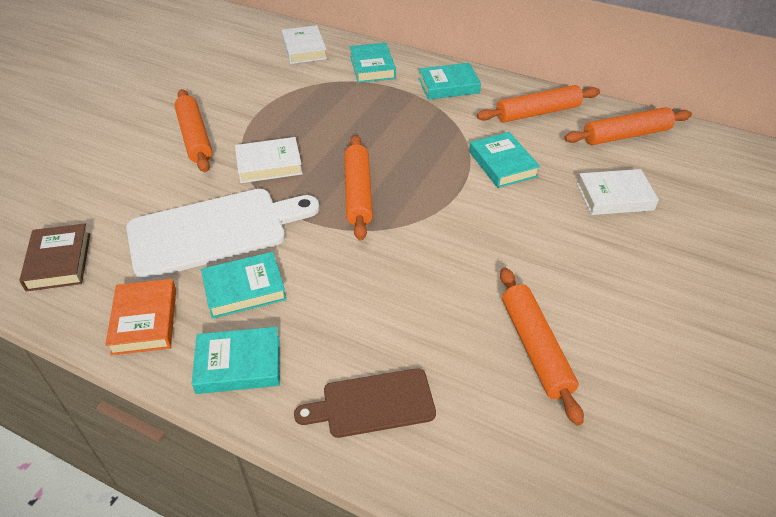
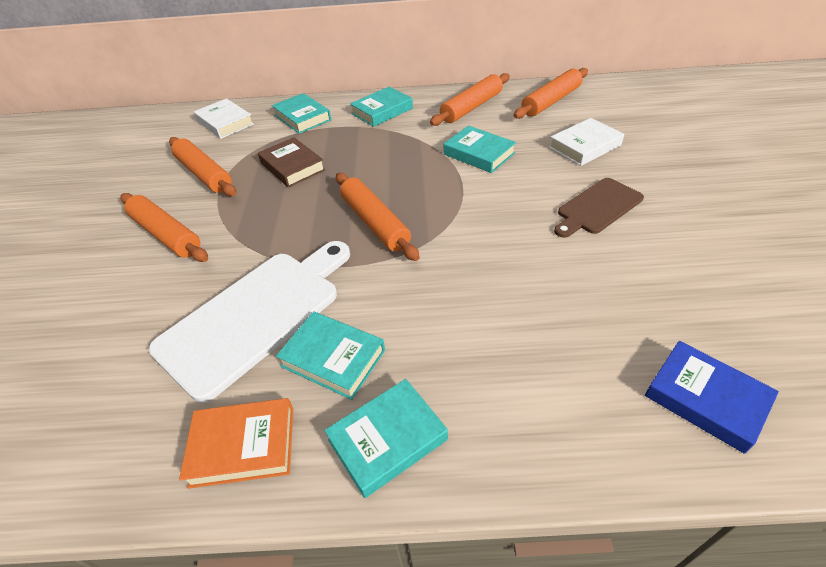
camera: 25 degrees left, 0 degrees up
brown book [19,223,90,291] -> brown book moved to [258,137,325,187]
orange book [105,279,176,355] -> orange book turned 60 degrees counterclockwise [179,398,293,489]
turquoise book [201,252,287,319] -> turquoise book turned 75 degrees clockwise [276,311,385,400]
white book [235,137,303,183] -> none
brown cutting board [294,368,436,438] -> brown cutting board moved to [554,178,644,238]
orange rolling pin [500,268,584,426] -> orange rolling pin moved to [169,137,236,196]
none -> blue book [645,341,779,454]

